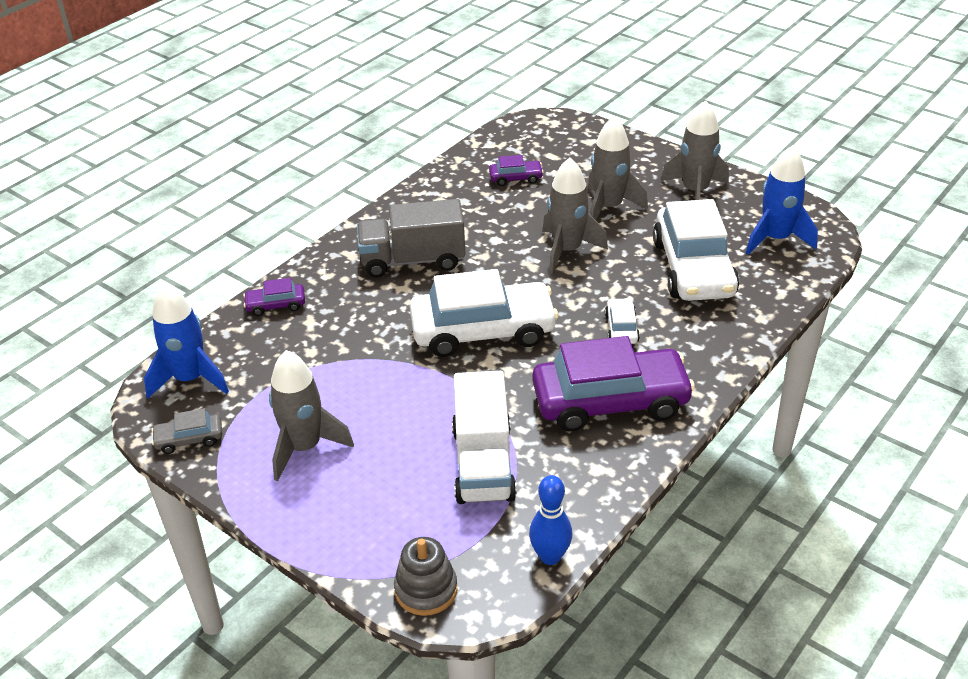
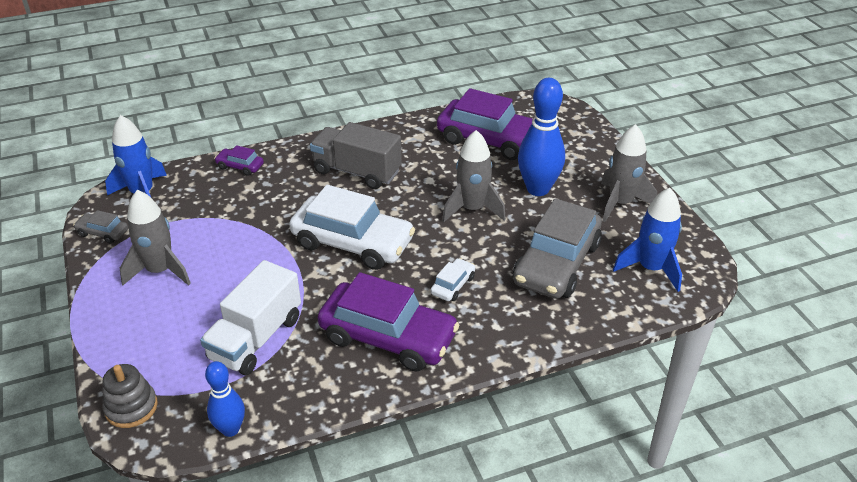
camera: 30 degrees right, 0 degrees up
purple car [489,155,544,186] -> purple car [437,88,533,160], size x2.29
grey rocket [588,116,648,220] -> blue bowling pin [518,78,565,196]
white car [653,199,739,301] -> grey car [513,198,602,299]

